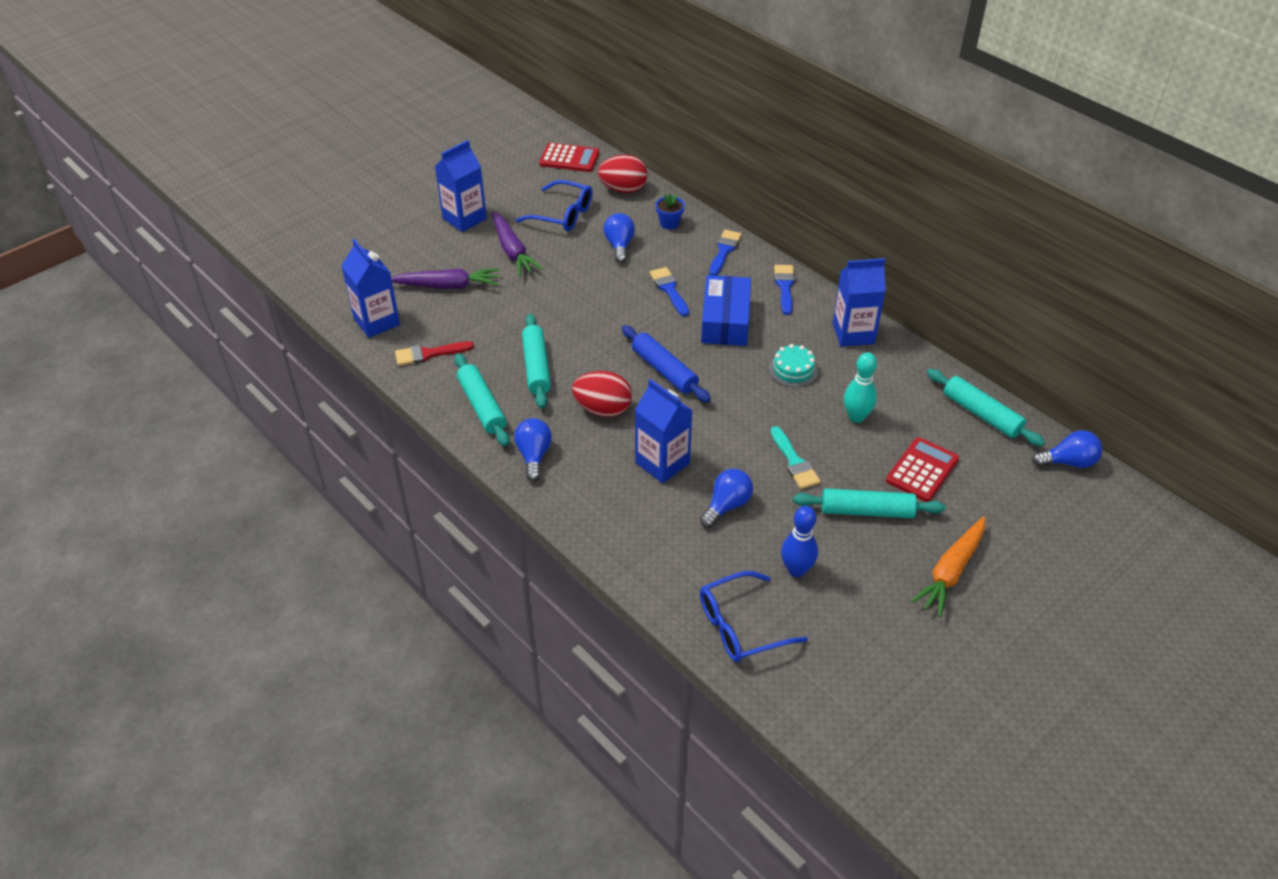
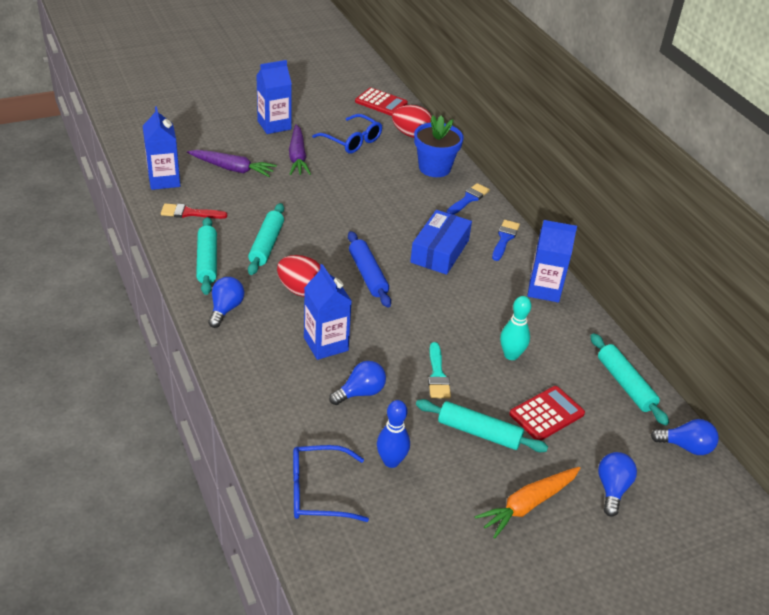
camera: 15 degrees right, 5 degrees down
blue light bulb [604,213,635,263] -> blue light bulb moved to [598,452,637,517]
blue brush [650,267,689,316] -> none
blue flower pot [655,193,685,230] -> blue flower pot [414,115,463,177], size x1.95
turquoise cake [769,344,818,388] -> none

